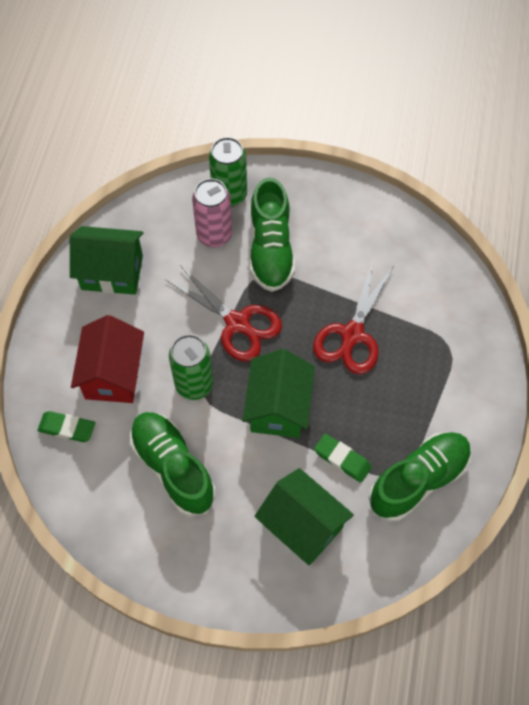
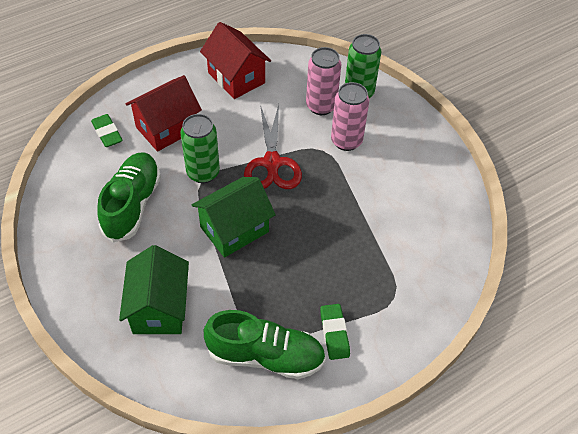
camera: 45 degrees right, 10 degrees down
green house [70,226,143,295] -> red house [200,22,271,99]
green shoe [250,178,295,292] -> pink can [331,82,369,151]
red scissors [313,261,393,374] -> none
green eraser [314,434,372,483] -> green eraser moved to [320,304,350,360]

